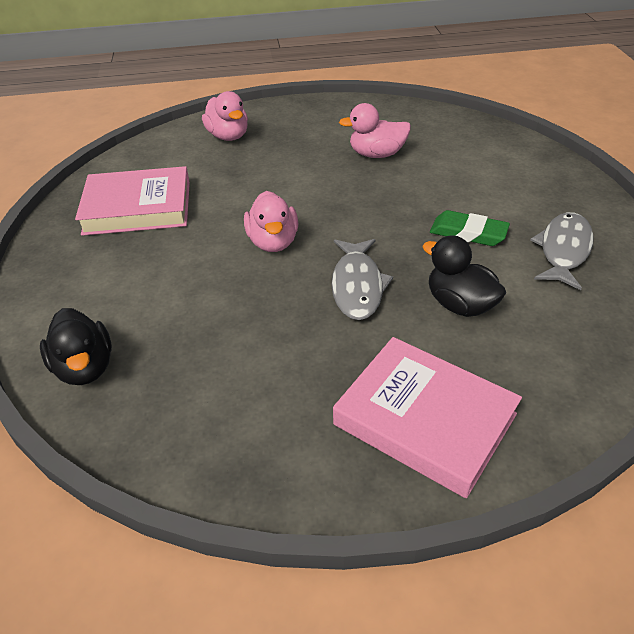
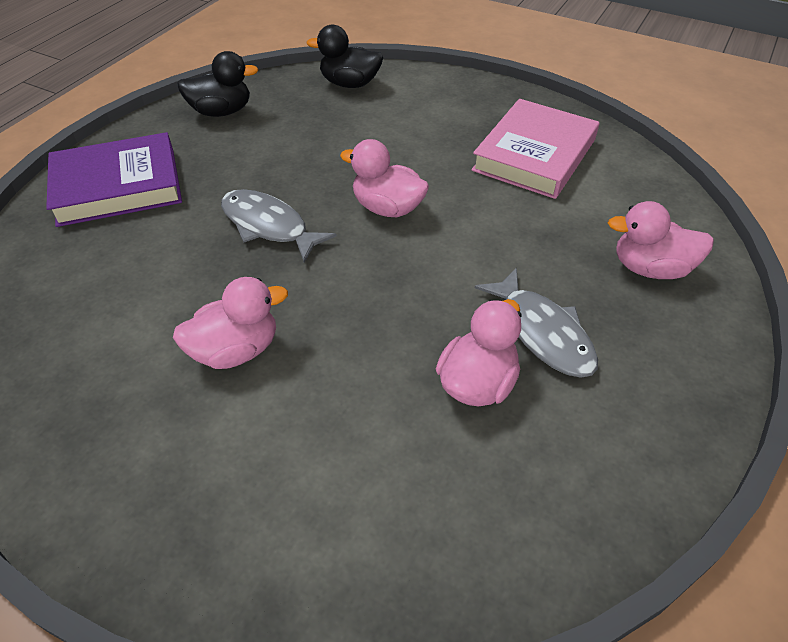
camera: 125 degrees right, 5 degrees up
pink book [333,337,522,498] -> purple book [46,132,182,227]
black duck [422,235,506,317] -> black duck moved to [177,51,259,117]
green eraser [430,210,510,246] -> pink duck [173,277,288,369]
grey fish [530,212,594,290] -> grey fish moved to [475,267,598,378]

